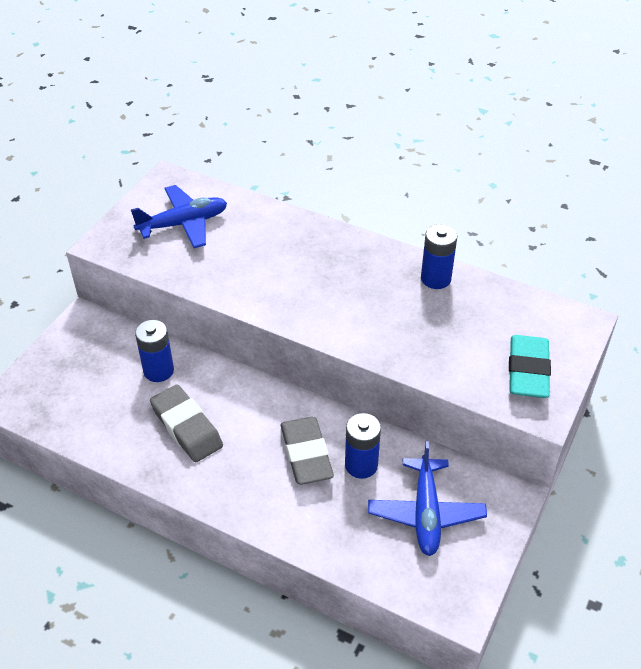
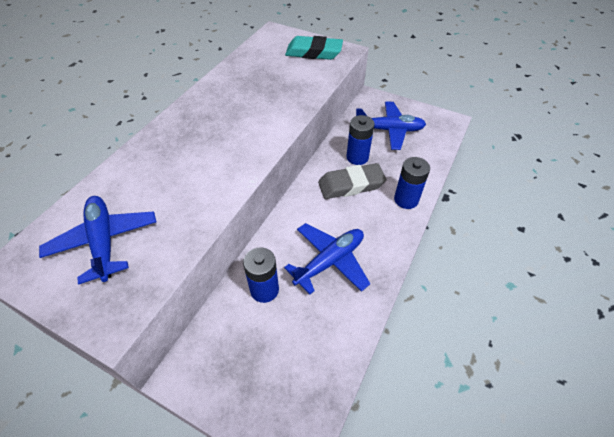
camera: 90 degrees left, 5 degrees up
grey eraser [150,384,223,463] -> blue plane [284,223,370,295]
blue battery [421,224,458,289] -> blue battery moved to [394,157,430,209]

